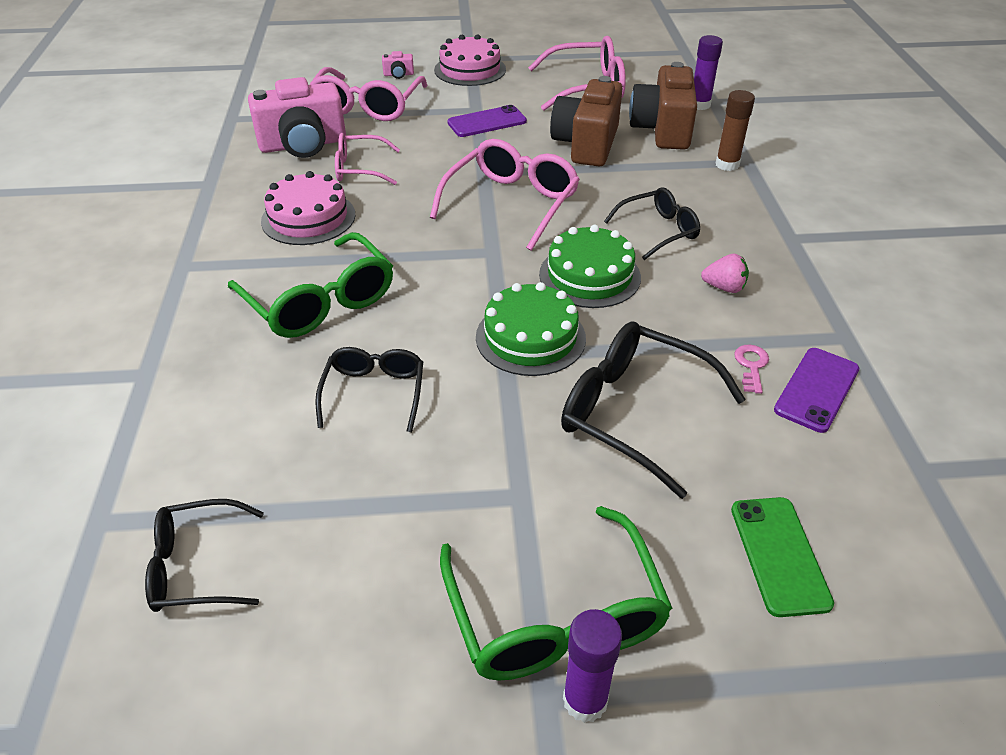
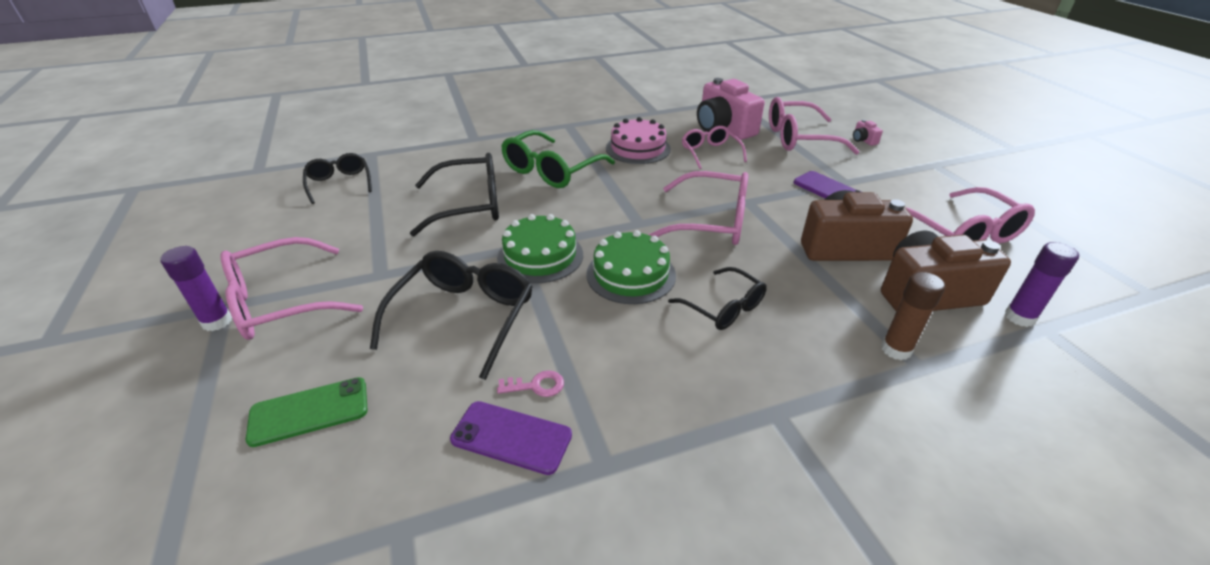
camera: 75 degrees right, 5 degrees down
black glasses [315,347,423,432] -> black glasses [410,153,499,236], size x1.61
pink cake [434,34,506,86] -> none
green glasses [440,506,672,681] -> pink glasses [220,237,363,340]
pink strawberry [701,254,749,293] -> none

